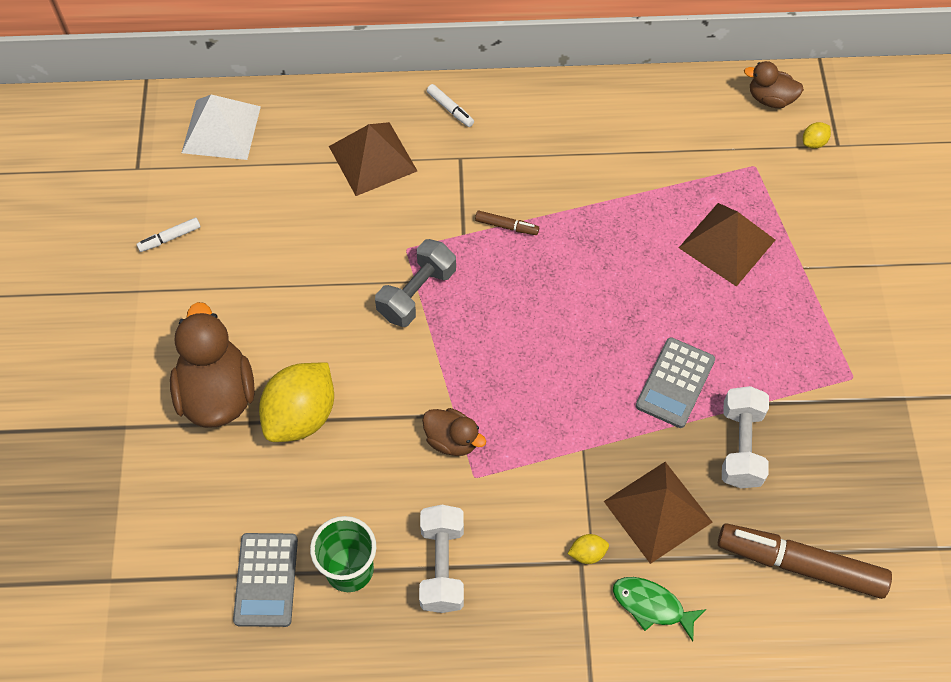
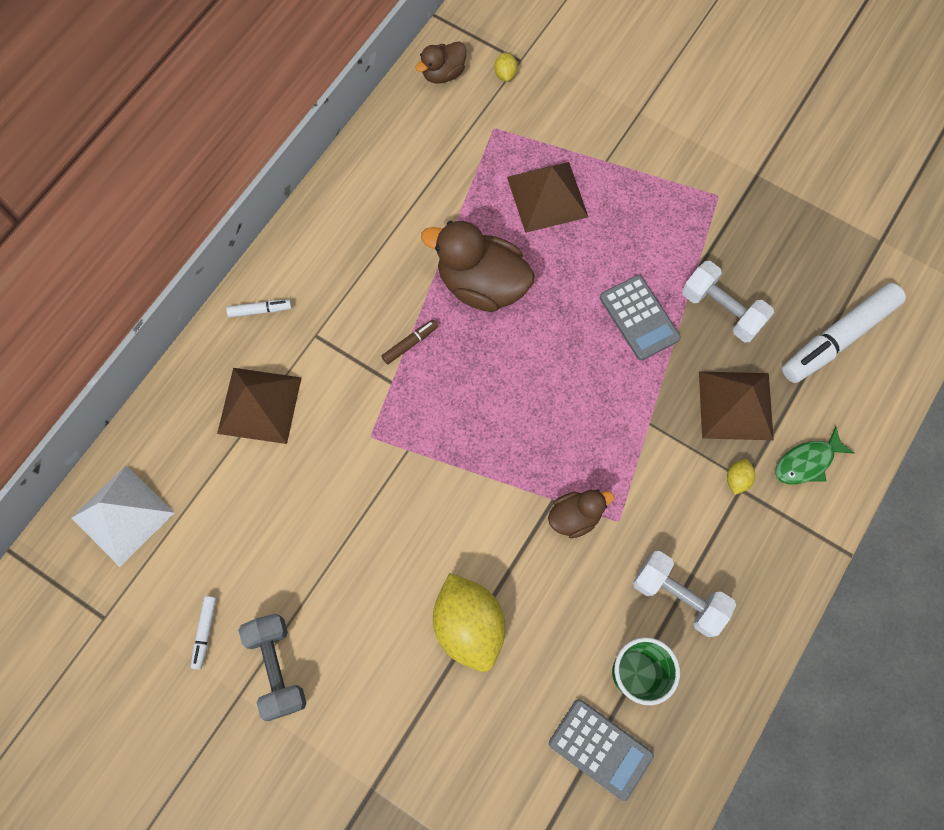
camera: 55 degrees left, 10 degrees up
brown duck [170,302,255,428] -> brown duck moved to [421,221,535,312]
grey dumbbell [375,239,456,327] -> grey dumbbell moved to [238,614,307,721]
brown marker [718,523,892,599] -> white marker [782,283,906,383]

